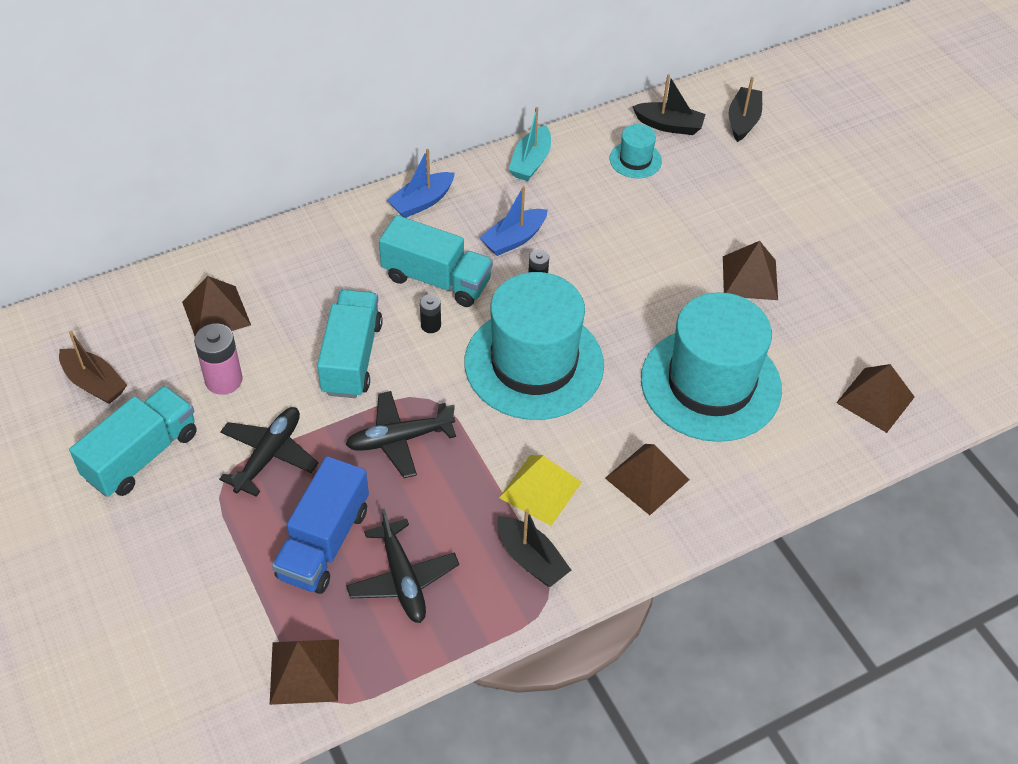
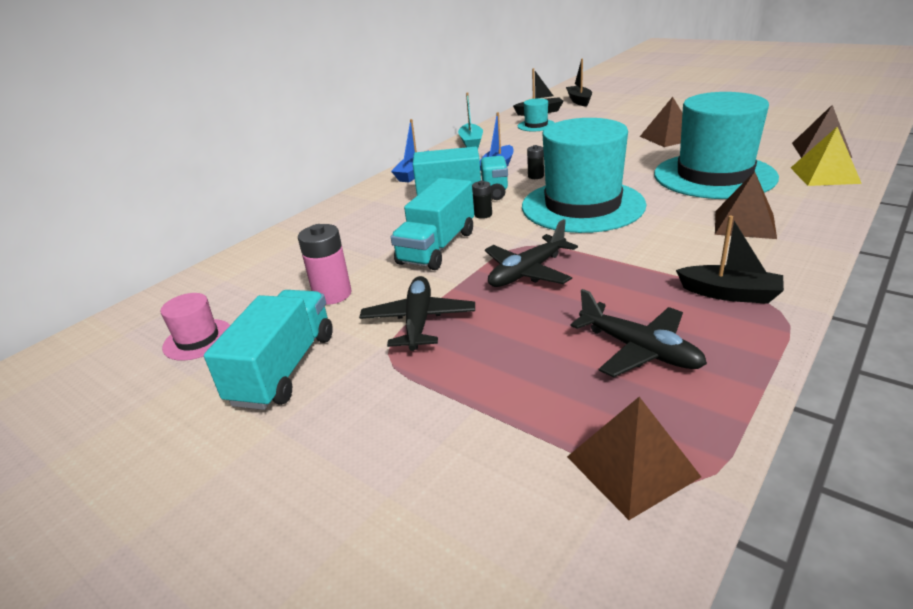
camera: 20 degrees left, 20 degrees down
brown boat [59,331,127,404] -> pink hat [161,293,230,361]
brown pyramid [182,276,251,336] -> none
blue truck [272,456,369,594] -> none
turquoise truck [317,290,383,398] -> turquoise truck turned 135 degrees counterclockwise [391,178,474,270]
yellow pyramid [499,455,582,526] -> yellow pyramid moved to [791,127,862,186]

